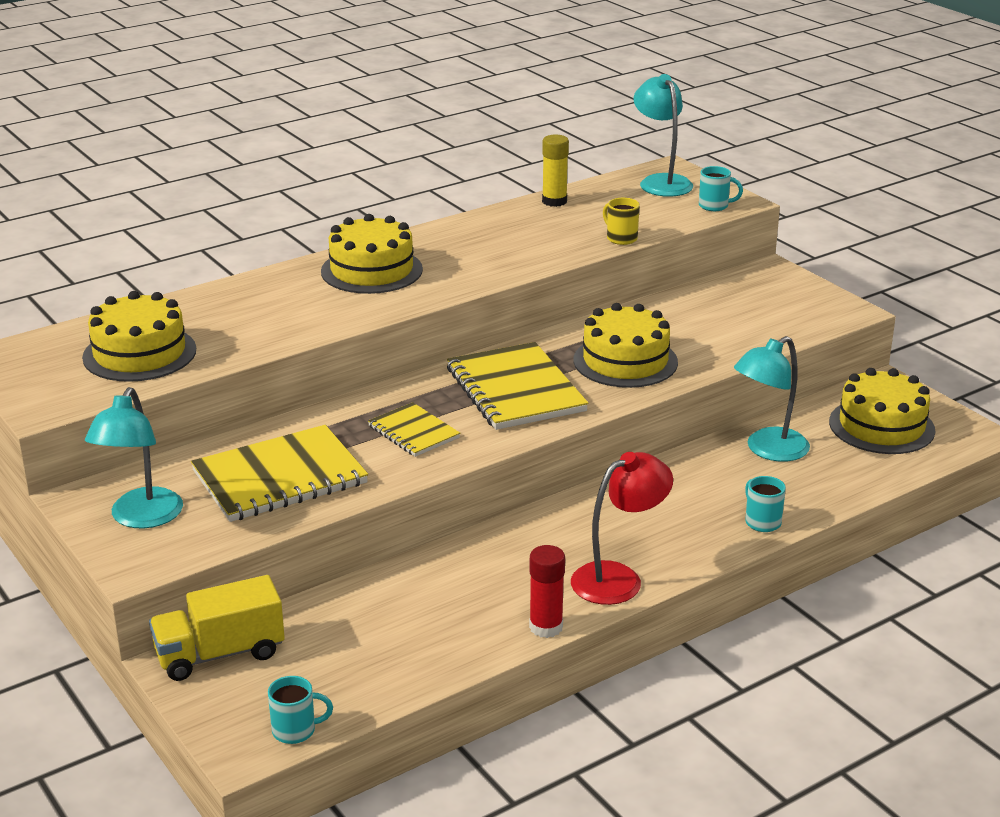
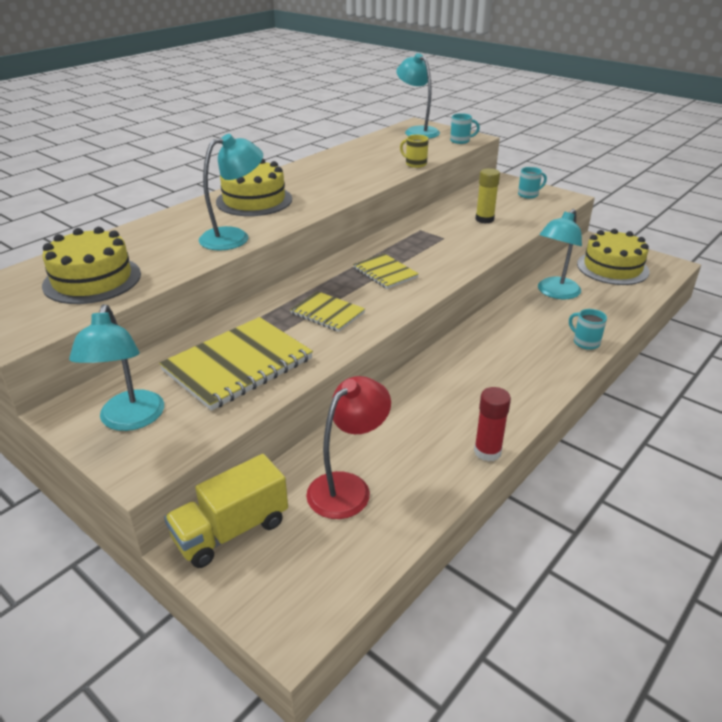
camera: 15 degrees left, 5 degrees up
turquoise mug [268,676,333,744] -> turquoise mug moved to [518,167,547,199]
yellow notebook [447,342,589,430] -> yellow notebook [353,253,419,289], size x0.56
yellow glue stick [542,135,569,207] -> yellow glue stick moved to [475,168,500,224]
red lamp [571,452,673,605] -> red lamp moved to [306,376,391,519]
yellow cake [573,303,678,388] -> none
none -> turquoise lamp [199,134,263,250]

